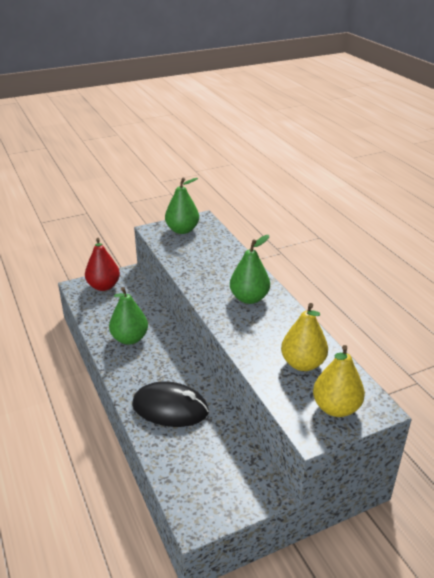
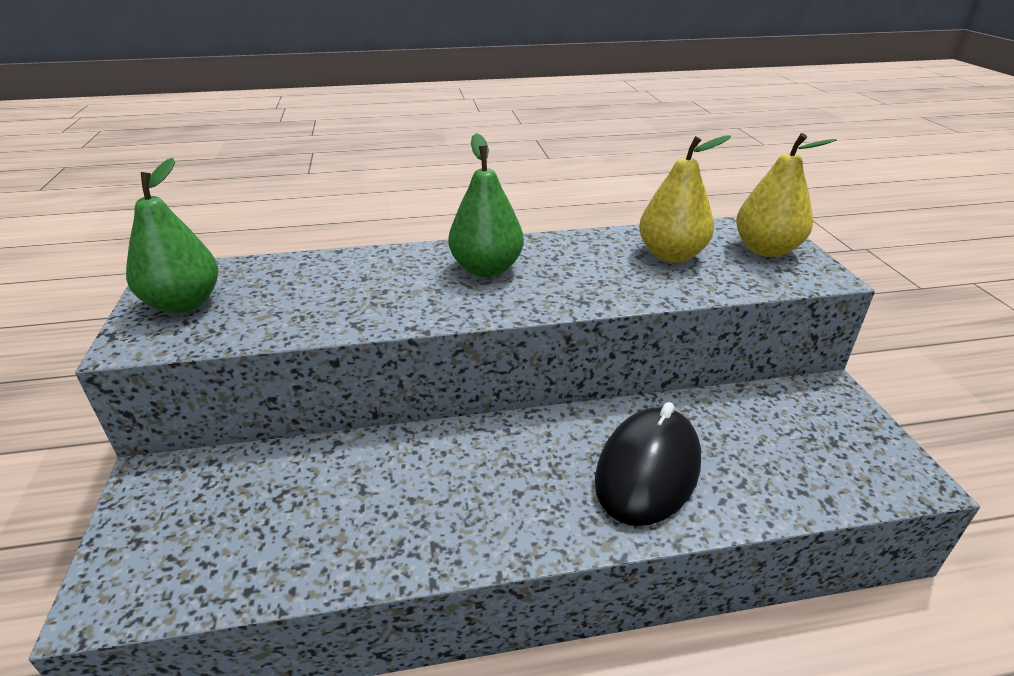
camera: 75 degrees left, 0 degrees up
red pear [85,238,120,291] -> none
green pear [109,287,148,345] -> none

